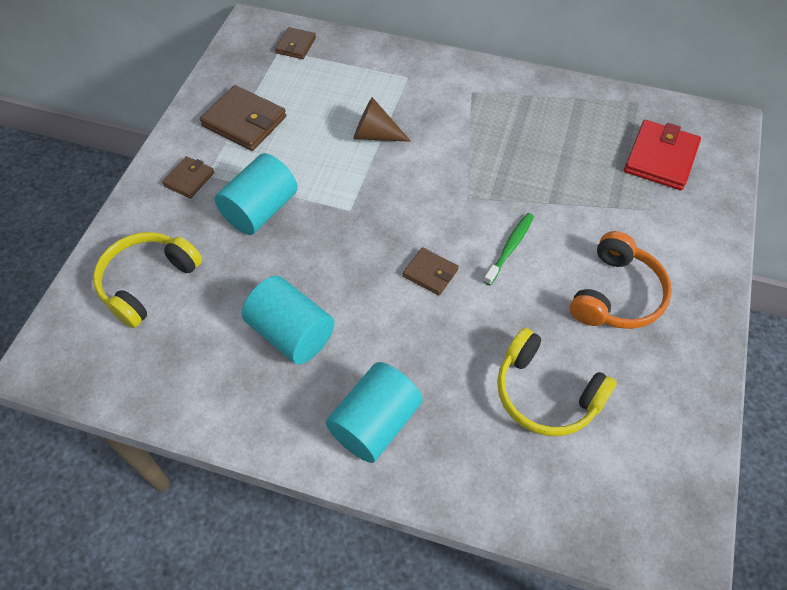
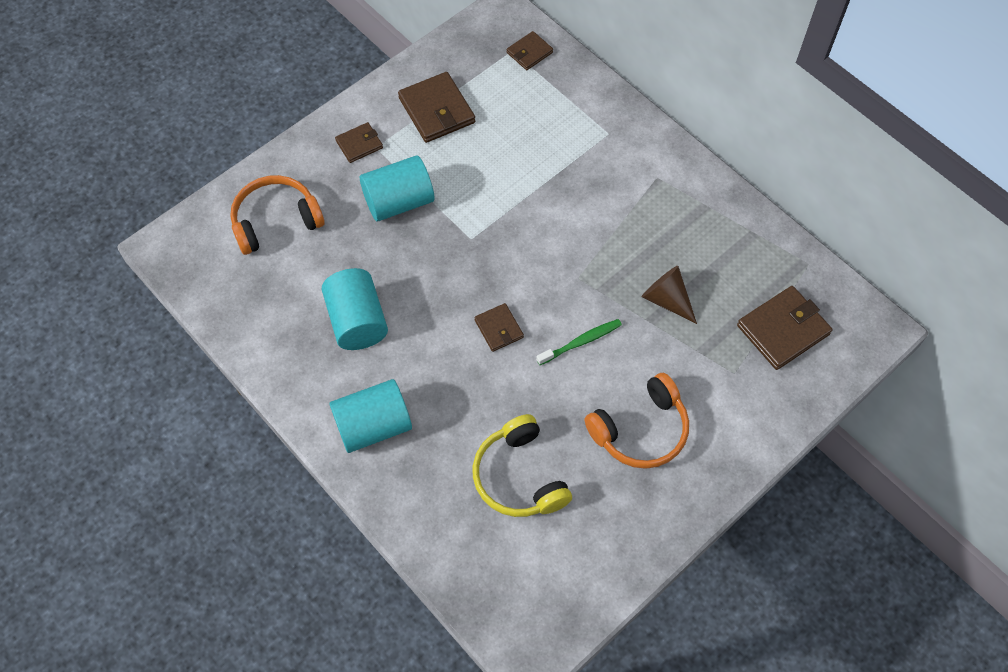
camera: 30 degrees right, 5 degrees up
yellow headphones [93,232,202,328] -> orange headphones [230,175,325,255]
brown cone [353,97,411,142] -> brown cone moved to [642,266,697,324]
red wallet [624,120,701,190] -> brown wallet [737,286,832,370]

